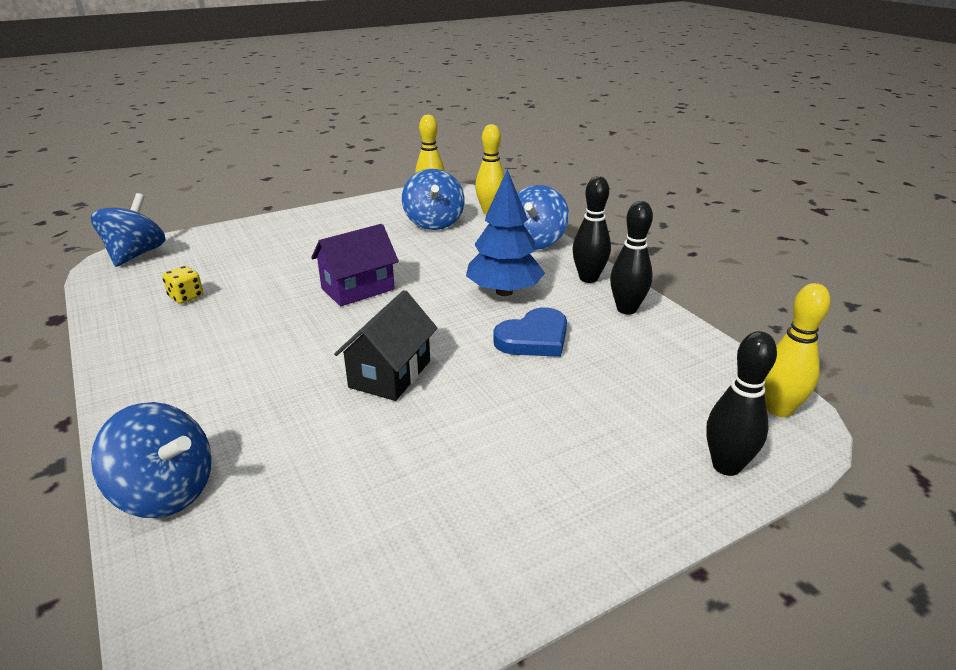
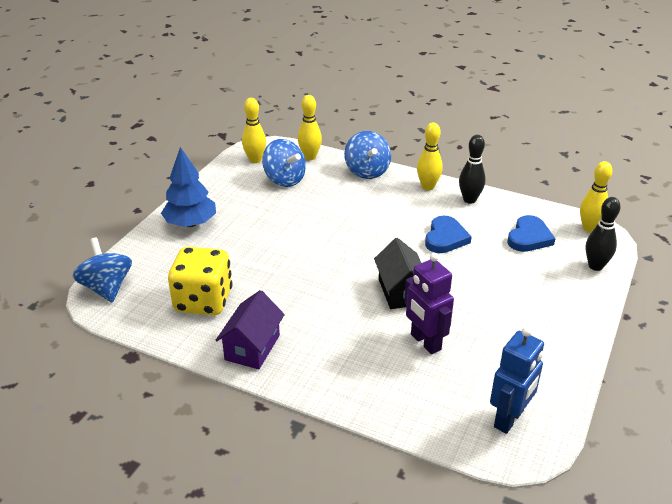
camera: 35 degrees left, 5 degrees up
blue spinning top [91,402,212,518] -> none
yellow dice [163,266,203,304] -> yellow dice [168,247,232,315], size x2.36
purple house [311,224,399,306] -> purple house moved to [216,290,285,369]
blue tree [466,169,545,296] -> blue tree moved to [161,147,216,227]
black bowling pin [572,176,611,283] -> yellow bowling pin [417,122,443,190]
none -> purple robot [404,253,454,354]
none -> blue robot [490,327,544,434]
none -> blue heart [507,215,556,252]

